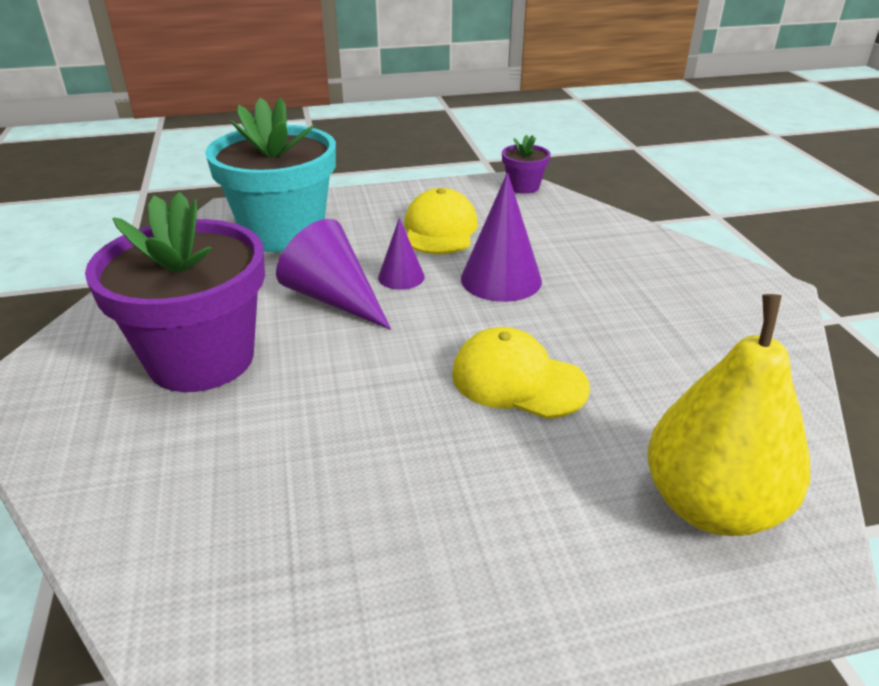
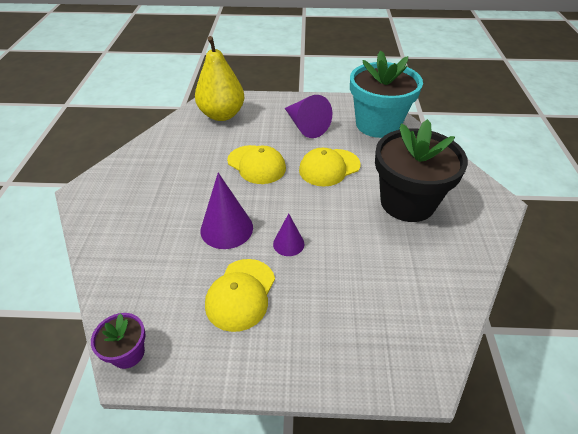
camera: 165 degrees left, 10 degrees up
purple flower pot [85,192,265,392] -> black flower pot [375,119,468,222]
turquoise flower pot [205,98,336,253] -> turquoise flower pot moved to [350,50,423,138]
purple cone [276,219,391,330] -> purple cone moved to [285,95,332,138]
none -> yellow cap [299,148,360,187]

